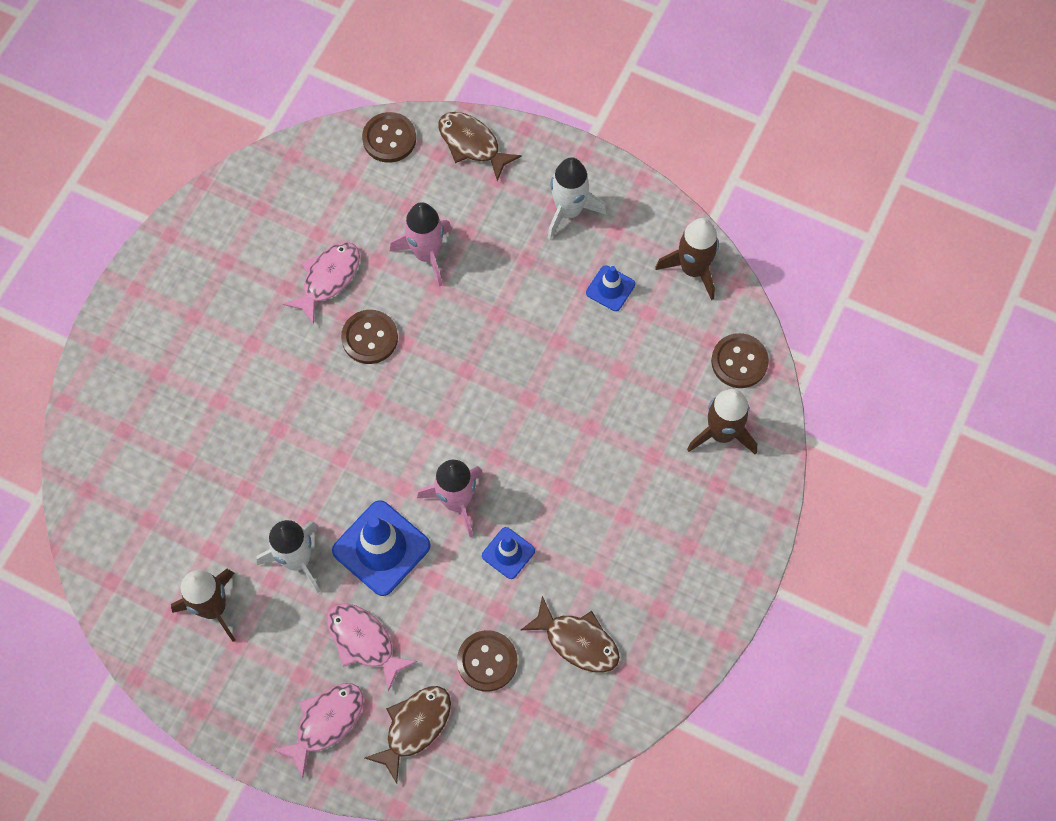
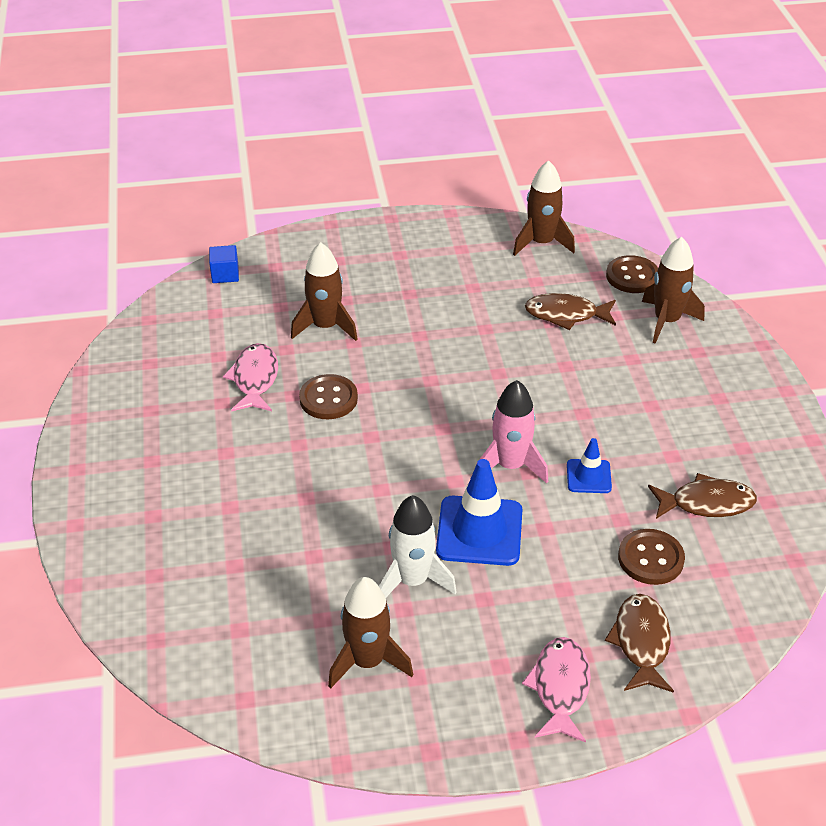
camera: 35 degrees left, 25 degrees down
pink fish [327,603,418,692] -> none
brown button [362,112,416,163] -> blue cube [209,245,239,283]
pink rocket [390,202,452,287] -> brown rocket [291,242,358,341]
brown fish [439,112,522,181] -> brown fish moved to [525,293,616,330]
white rocket [547,157,607,240] -> none
blue traffic cone [586,265,635,311] -> none

